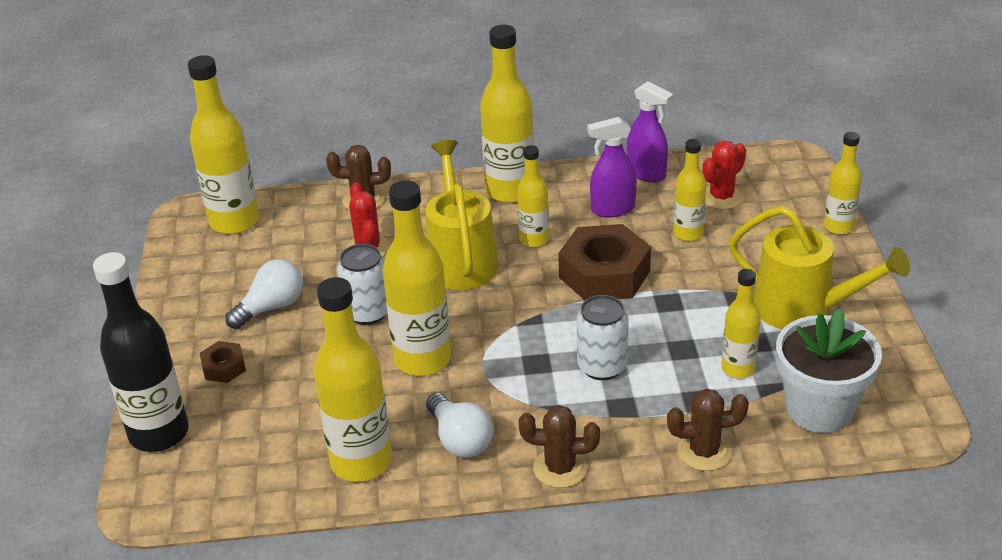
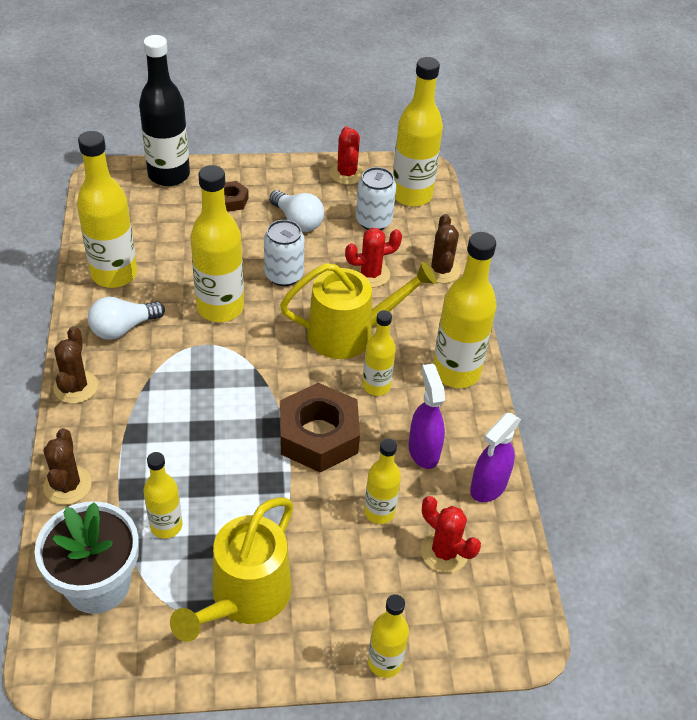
camera: 85 degrees right, 10 degrees up
white can [577,295,629,380] -> white can moved to [356,167,396,230]
none -> red cactus [330,126,364,185]

